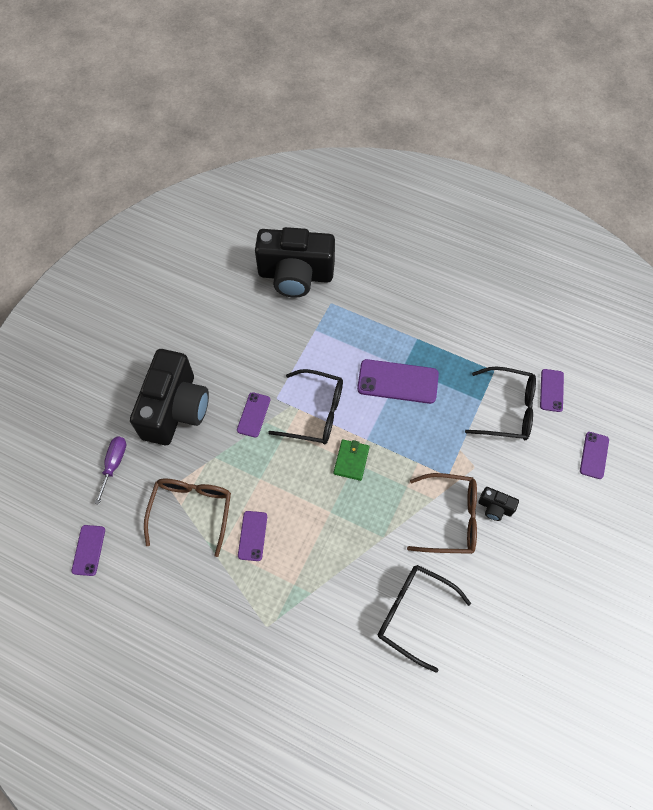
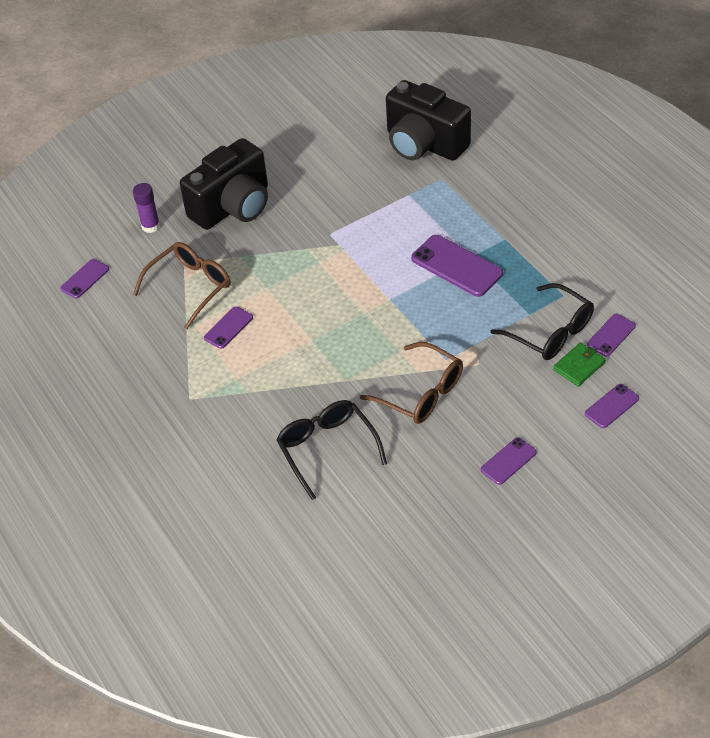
camera: 35 degrees right, 15 degrees down
purple screwdriver [94,437,126,505] -> purple glue stick [133,183,160,233]
purple phone [237,392,271,438] -> purple phone moved to [481,437,537,485]
black glasses [268,369,343,444] -> none
green wallet [333,439,370,481] -> green wallet moved to [553,343,606,387]
black camera [479,487,519,521] -> none

